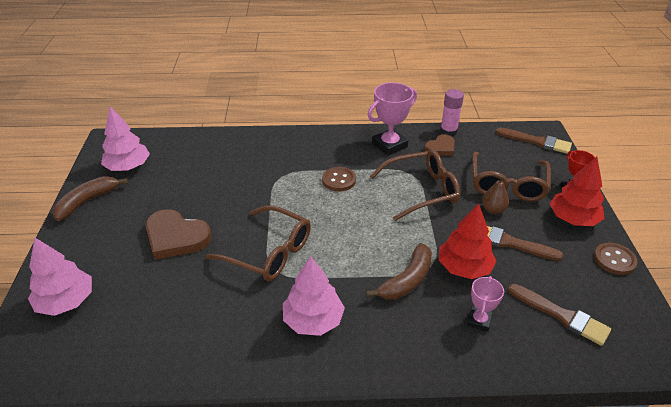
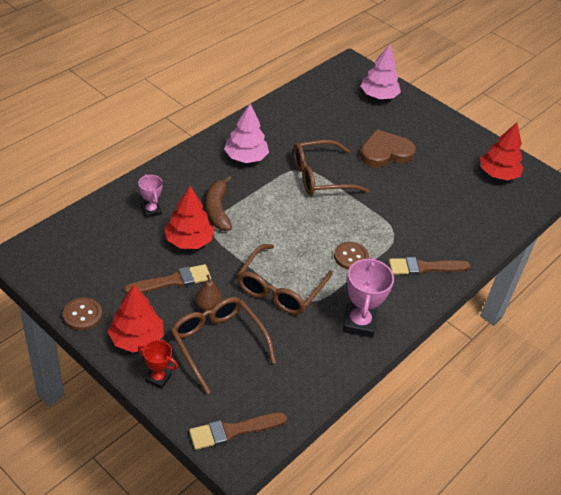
camera: 130 degrees right, 5 degrees up
brown banana [52,176,128,221] -> none
pink tree [101,107,150,171] -> red tree [480,123,524,180]
brown heart [424,134,454,156] -> none
pink glue stick [440,89,464,136] -> none
brown brush [508,284,611,346] -> brown brush moved to [389,257,470,275]

